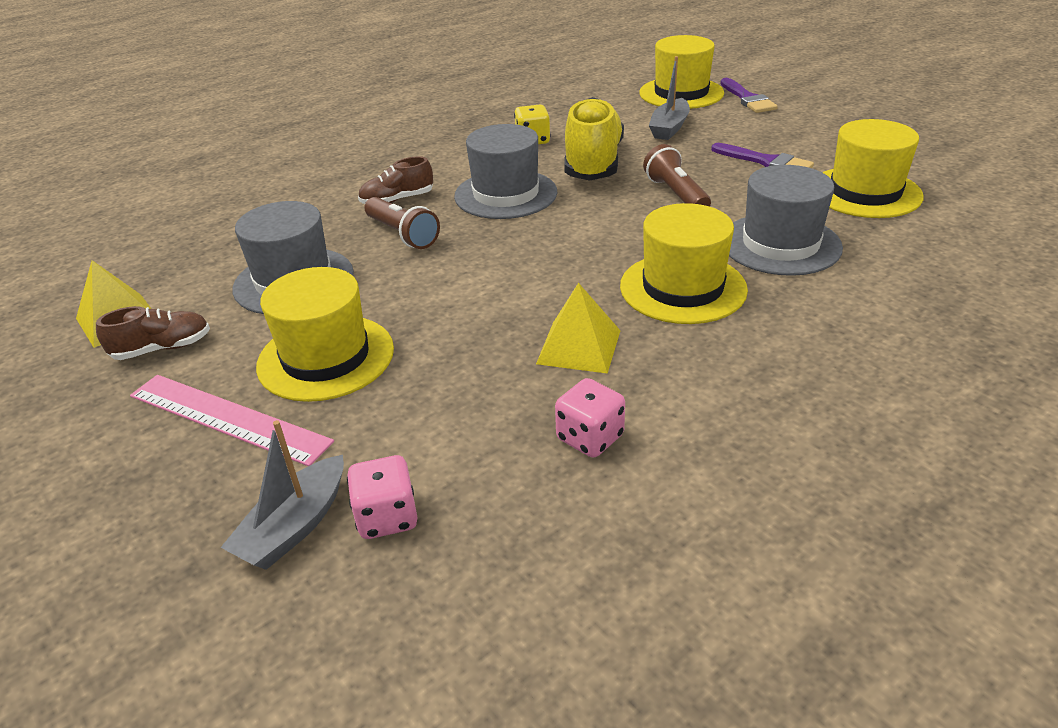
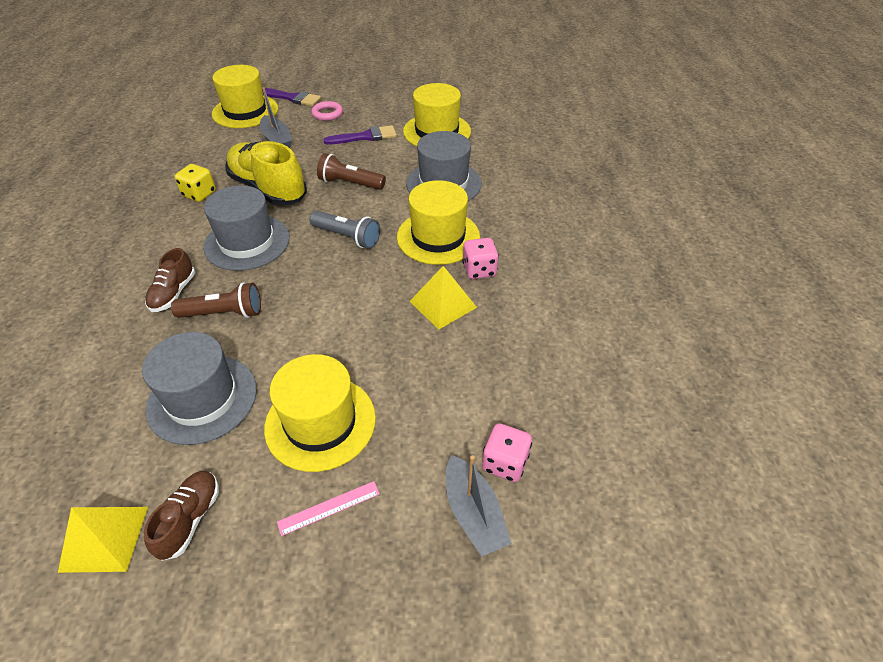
camera: 55 degrees left, 10 degrees up
pink ruler [130,375,334,466] -> pink ruler [277,481,380,536], size x0.52
pink dice [555,378,625,458] -> pink dice moved to [462,238,499,279]
none -> grey flashlight [310,211,380,249]
none -> pink ring [311,101,343,121]

